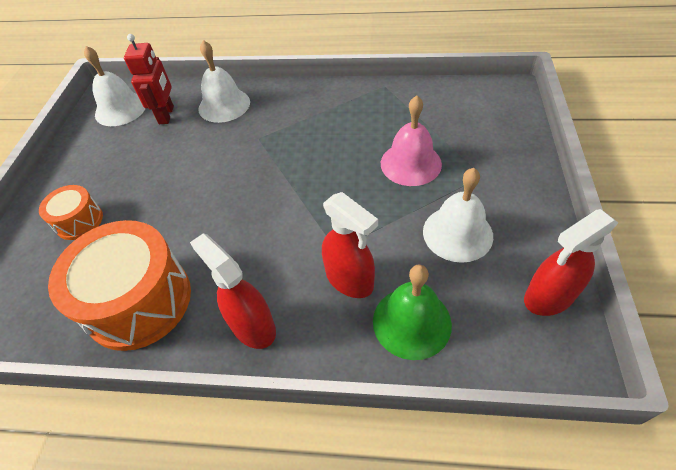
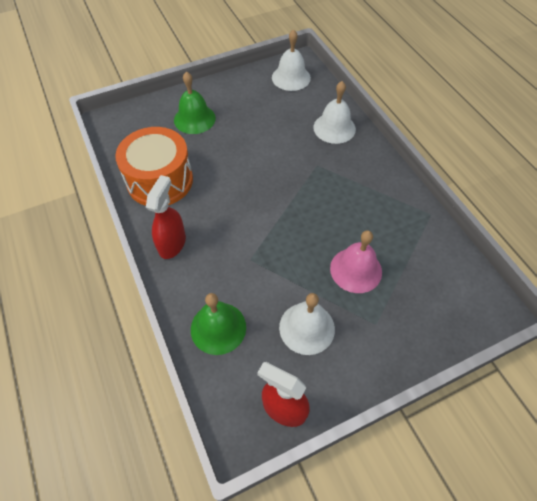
camera: 55 degrees right, 5 degrees up
orange drum [39,185,103,240] -> green bell [174,71,216,134]
red robot [124,34,174,124] -> none
red spray bottle [322,192,378,298] -> none

